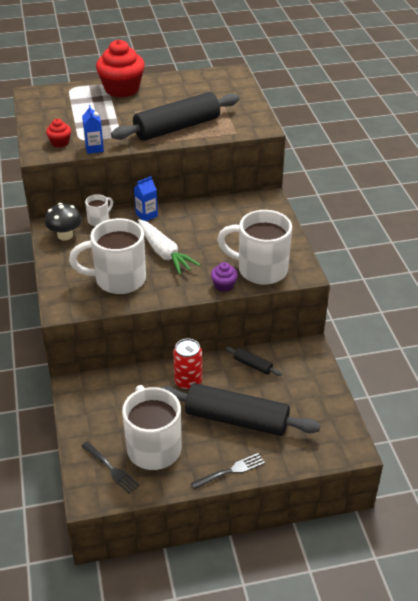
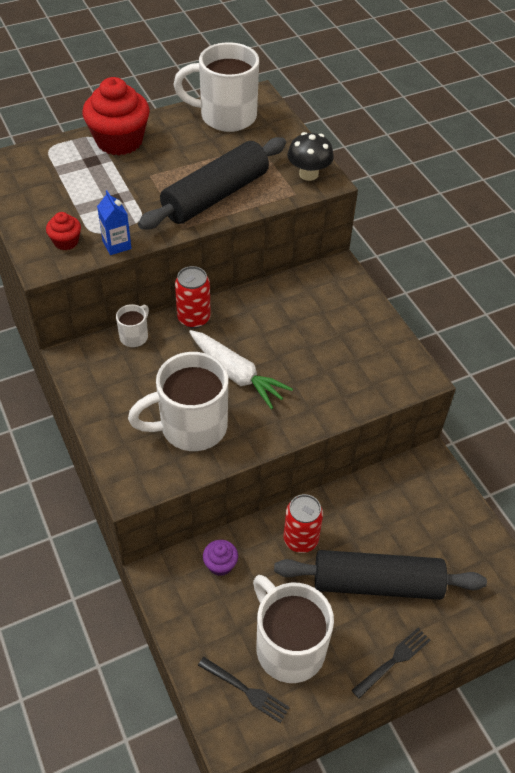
camera: 15 degrees left, 10 degrees up
black mushroom [45,203,82,240] -> black mushroom moved to [287,132,334,181]
blue carton [134,176,158,221] -> red can [175,266,211,328]
purple cupcake [211,262,238,292] -> purple cupcake moved to [203,540,238,576]
white mug [217,210,292,285] -> white mug moved to [173,42,259,132]
black rolling pin [225,347,282,376] -> none

